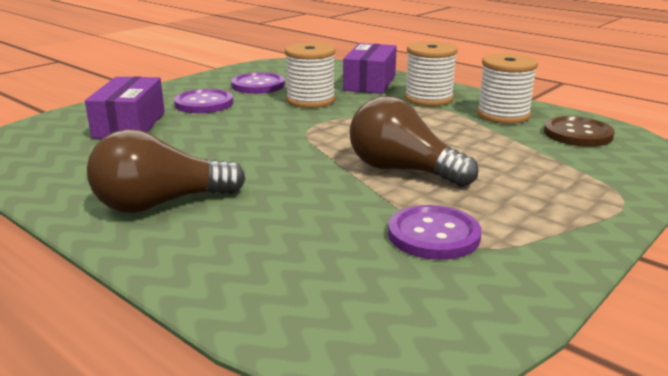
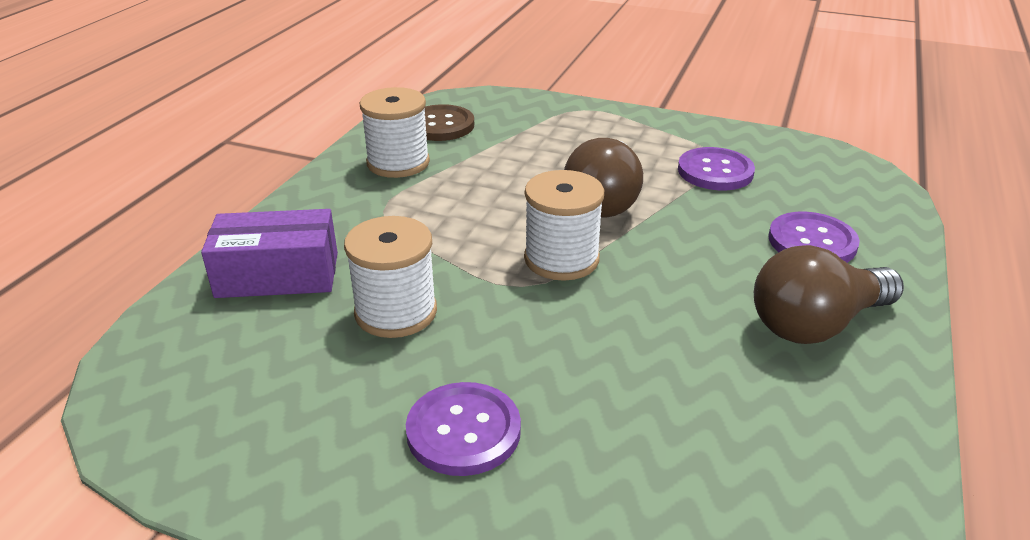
camera: 110 degrees left, 10 degrees up
purple box [85,77,165,139] -> none
brown light bulb [87,129,245,213] -> brown light bulb turned 105 degrees clockwise [754,245,904,344]
purple button [231,72,285,94] -> purple button moved to [768,211,860,263]
white spool [405,41,458,106] -> white spool moved to [524,170,604,281]

